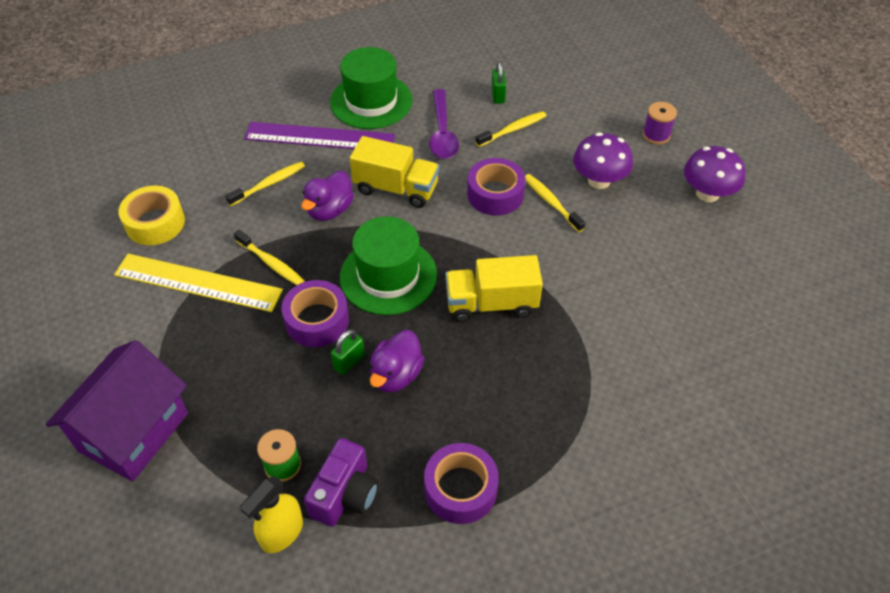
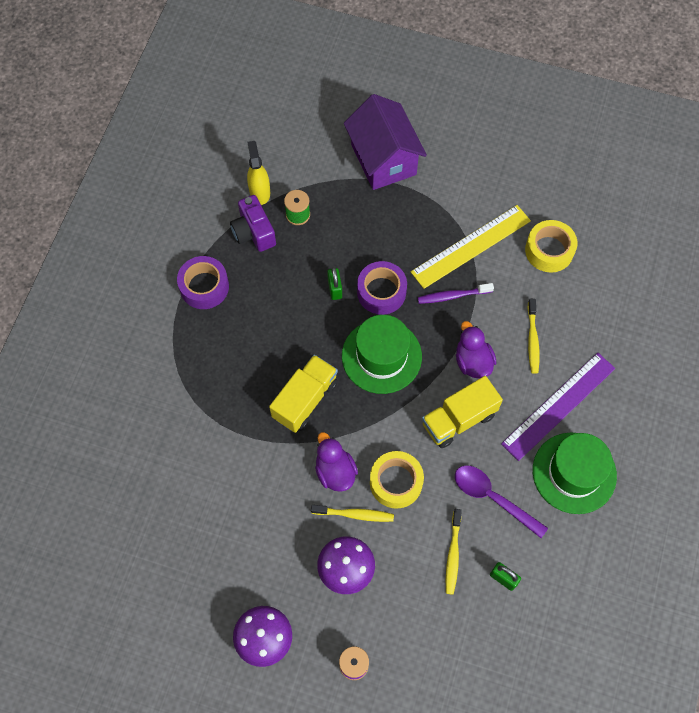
camera: 130 degrees right, 15 degrees up
yellow toothbrush [234,230,305,285] -> purple toothbrush [418,283,494,304]
purple duck [370,330,424,393] -> purple duck moved to [315,432,358,492]
purple tape [467,158,526,216] -> yellow tape [370,451,424,509]

